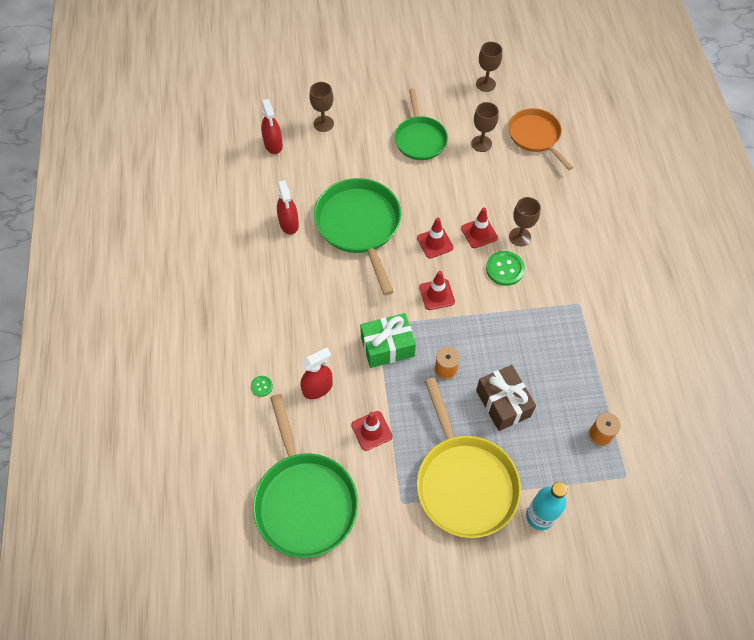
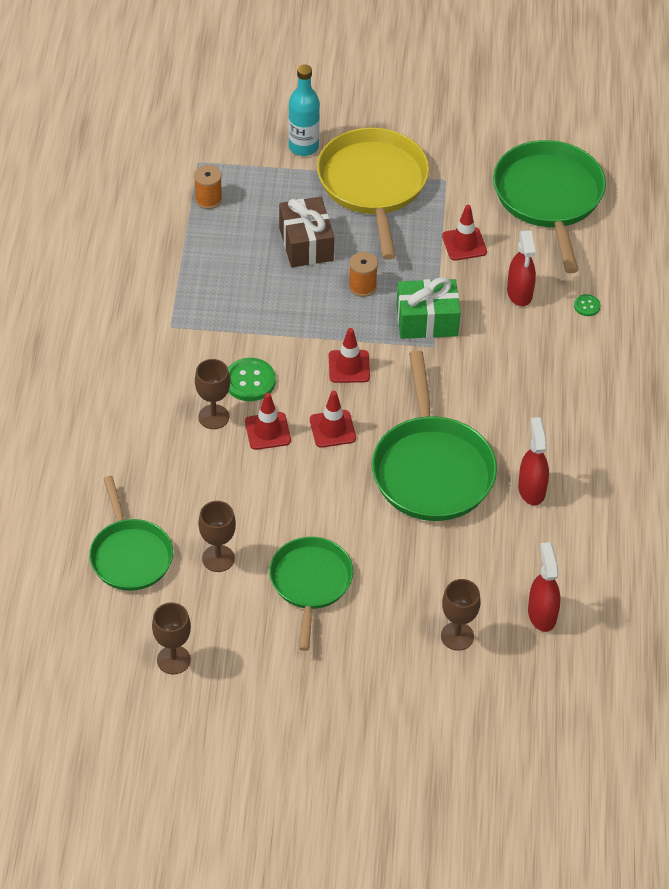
camera: 170 degrees left, 10 degrees down
red spray bottle [301,348,333,399] -> red spray bottle turned 75 degrees counterclockwise [507,230,536,306]
orange pan [508,108,573,170] -> green pan [89,476,173,591]

